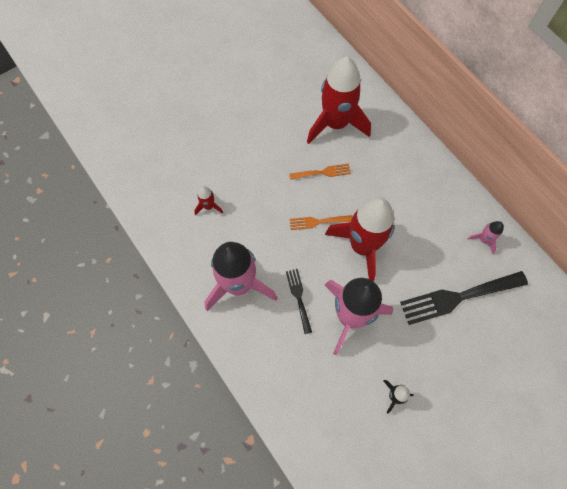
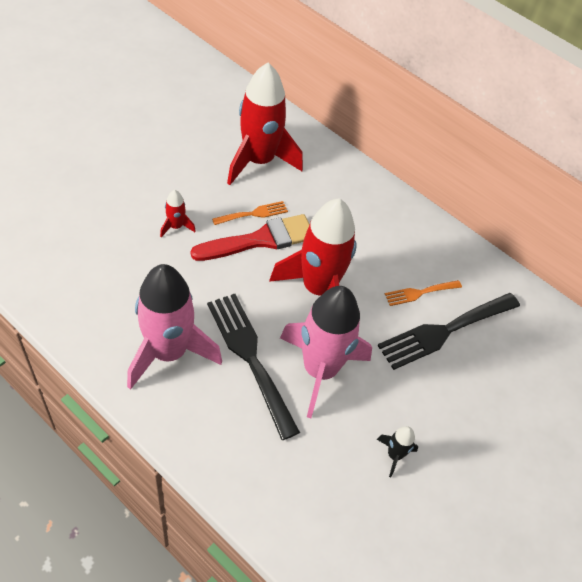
camera: 20 degrees left, 15 degrees down
red rocket [194,186,223,215] -> red rocket moved to [160,190,196,237]
black fork [286,269,312,334] -> black fork [207,294,300,440], size x1.94
orange fork [290,215,353,230] -> orange fork moved to [385,280,462,306]
pink rocket [467,221,504,254] -> none
none -> red brush [190,214,310,261]

